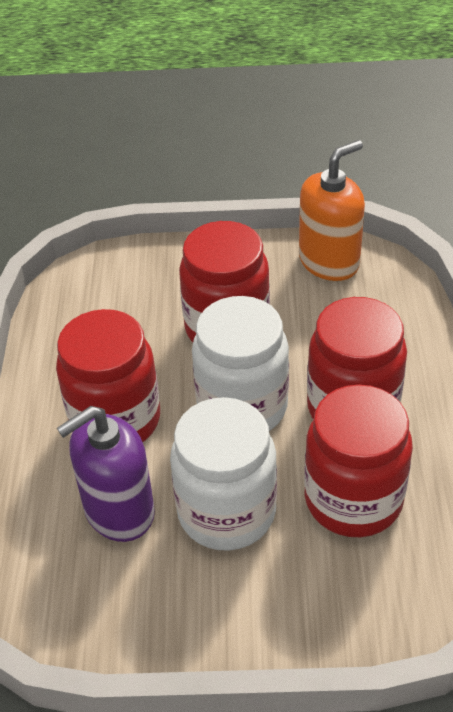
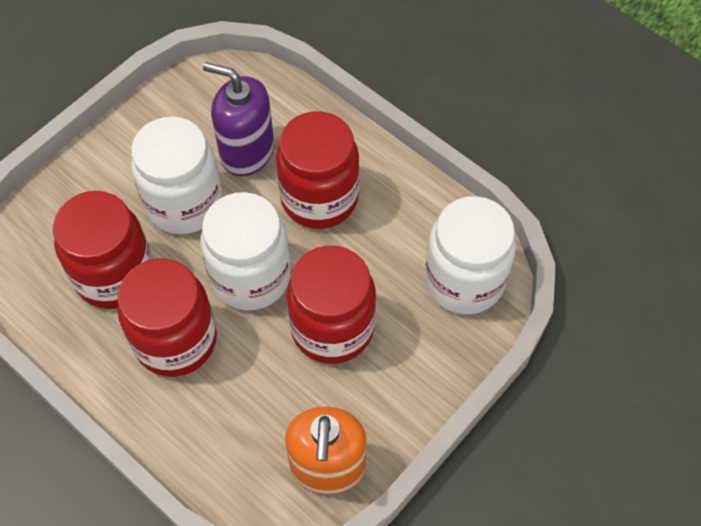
camera: 130 degrees right, 15 degrees up
purple soap dispenser [57,406,155,542] -> purple soap dispenser turned 75 degrees counterclockwise [203,62,274,176]
none -> white jar [424,196,516,314]

